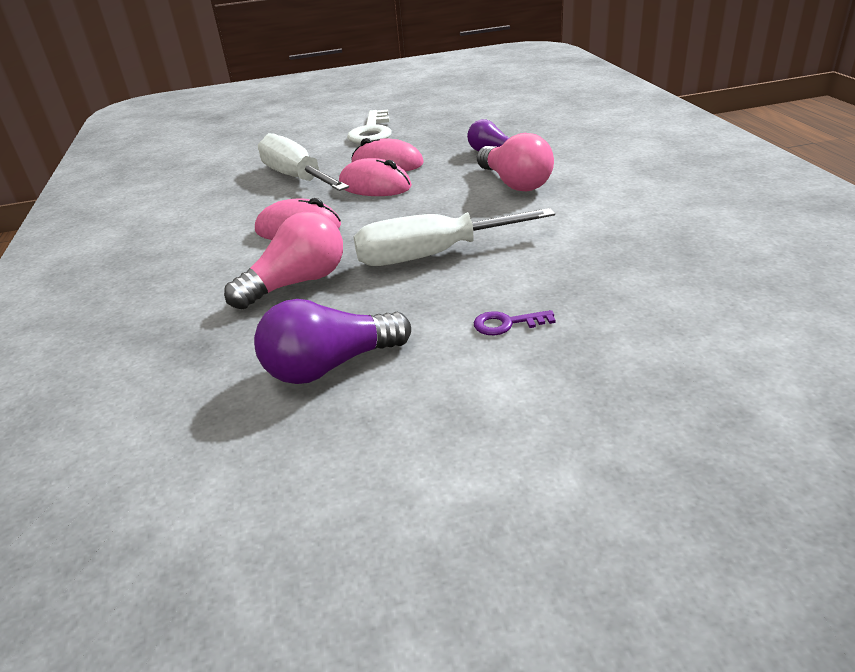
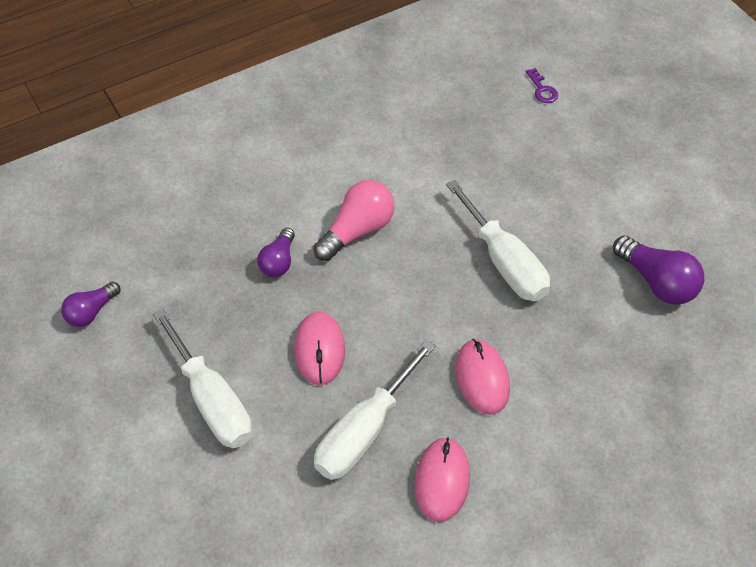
camera: 110 degrees left, 20 degrees up
pink light bulb [224,212,343,310] -> none
pink mouse [339,158,412,196] -> pink mouse moved to [414,437,470,522]
white key [347,110,392,144] -> white screwdriver [153,309,252,448]
purple key [474,310,555,335] -> purple key moved to [526,68,558,103]
none -> purple light bulb [61,282,120,327]

